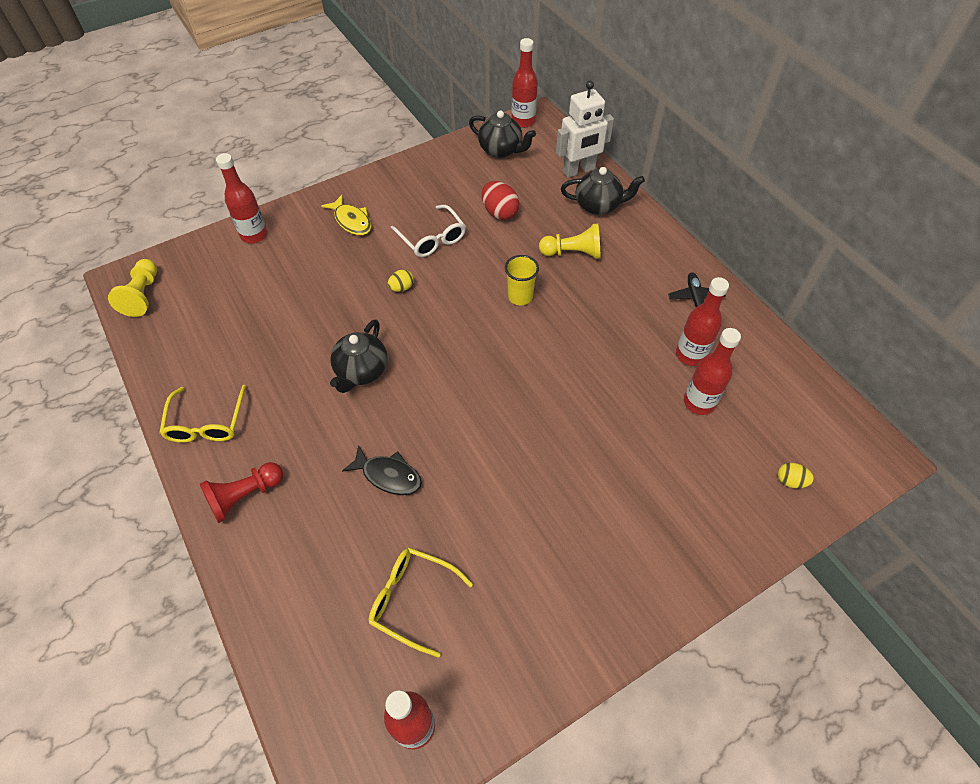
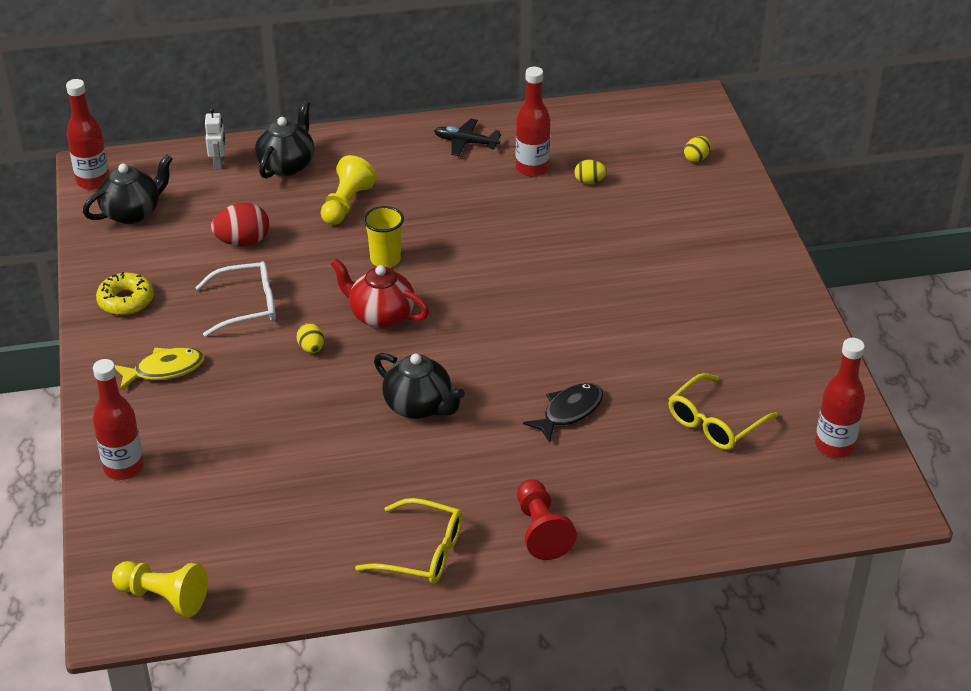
camera: 70 degrees left, 15 degrees down
white robot [556,81,614,178] -> white robot [205,108,225,169], size x0.51
red bottle [684,328,741,415] -> yellow egg [574,160,607,184]
none -> yellow donut [96,272,154,315]
none -> red teapot [331,258,429,329]

